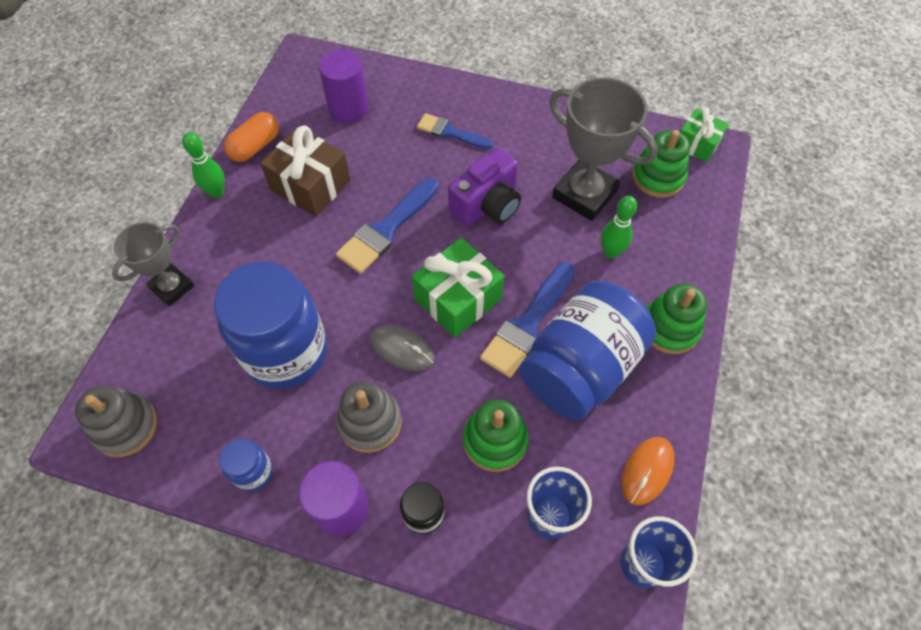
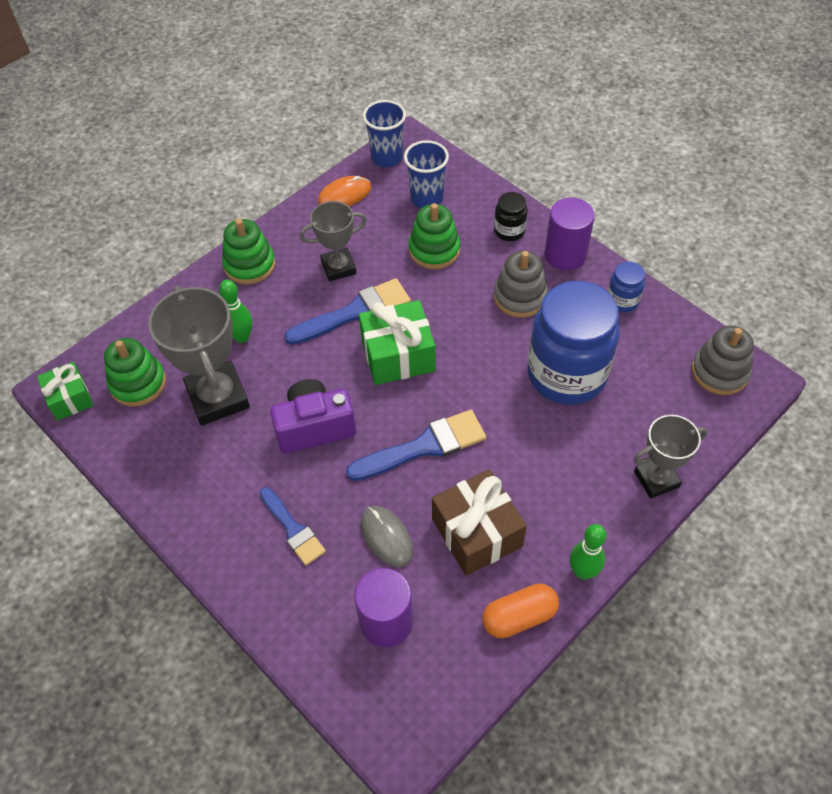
camera: 150 degrees left, 5 degrees down
grey mouse [370,325,434,371] -> grey mouse moved to [361,506,413,567]
blue jar [519,281,656,421] -> grey trophy [300,201,367,281]

